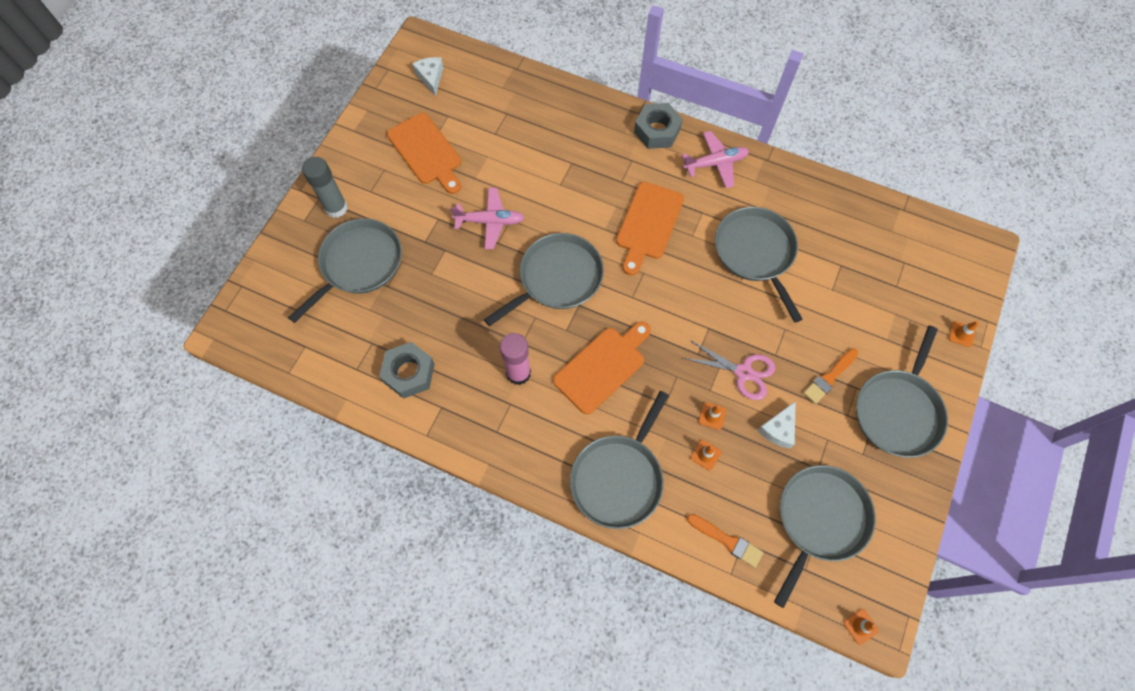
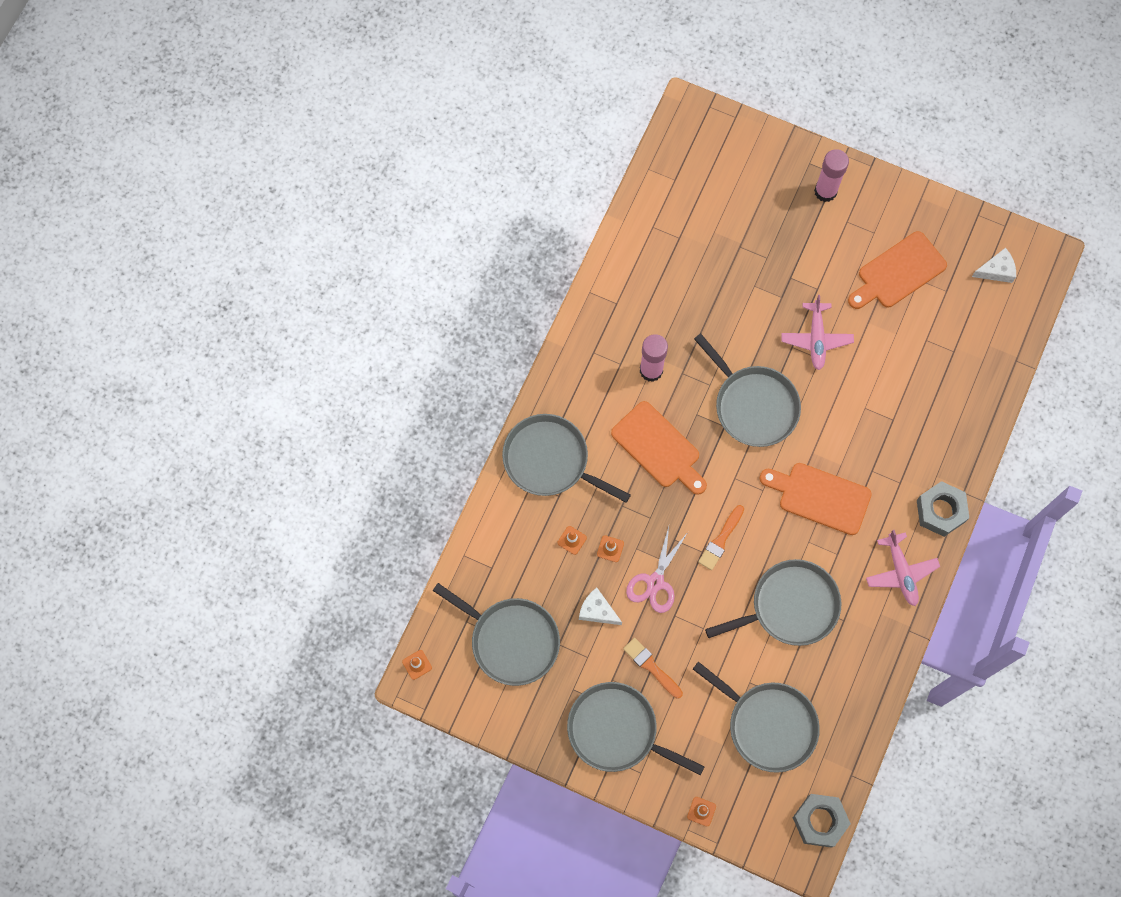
camera: 90 degrees right, 5 degrees up
grey pan [288,218,402,323] -> grey pan moved to [693,662,820,773]
grey glue stick [302,157,348,218] -> pink glue stick [814,149,849,202]
grey nut [379,342,435,399] -> grey nut moved to [793,794,851,848]
orange brush [687,514,764,568] -> orange brush moved to [698,505,744,570]

